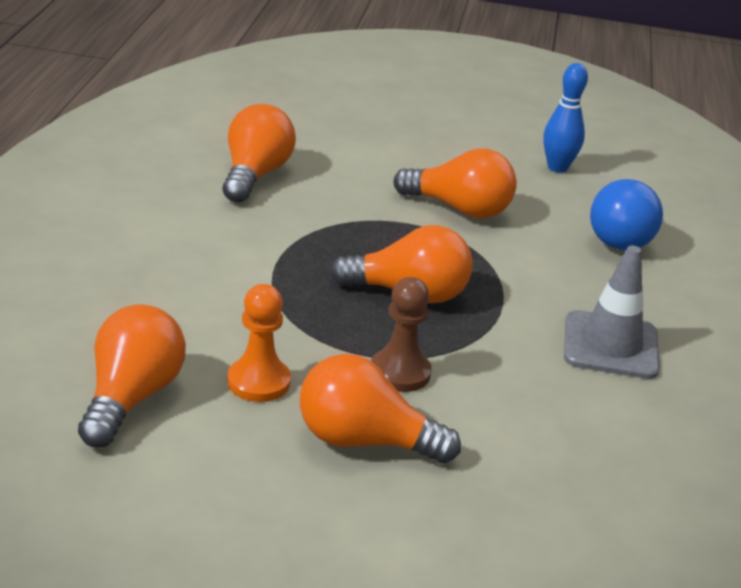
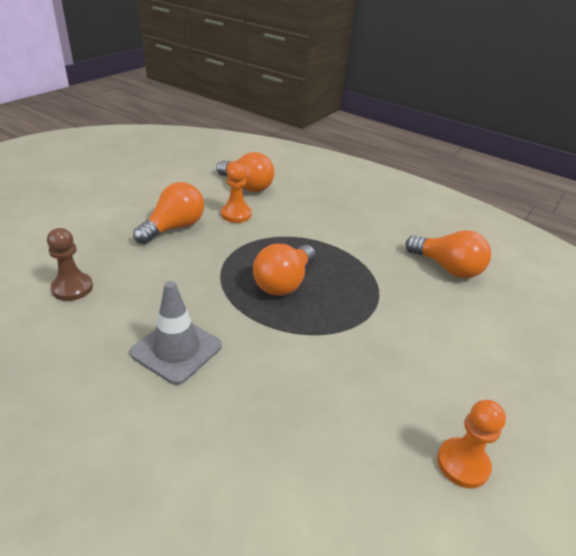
camera: 115 degrees right, 5 degrees up
brown pawn [371,277,432,392] -> brown pawn moved to [47,228,93,301]
orange light bulb [393,148,517,218] -> none
blue bowling pin [543,63,588,173] -> orange pawn [437,400,506,488]
blue light bulb [590,179,663,251] -> none

